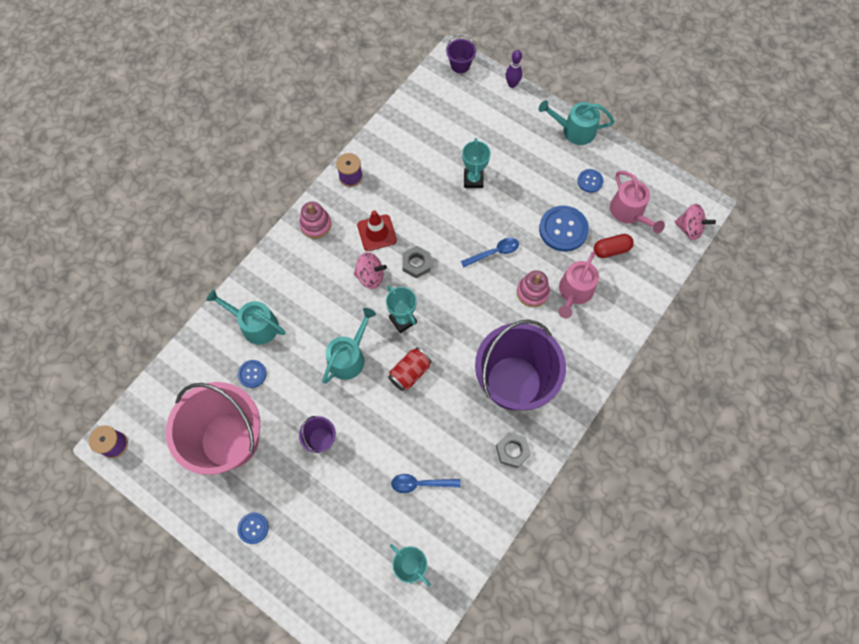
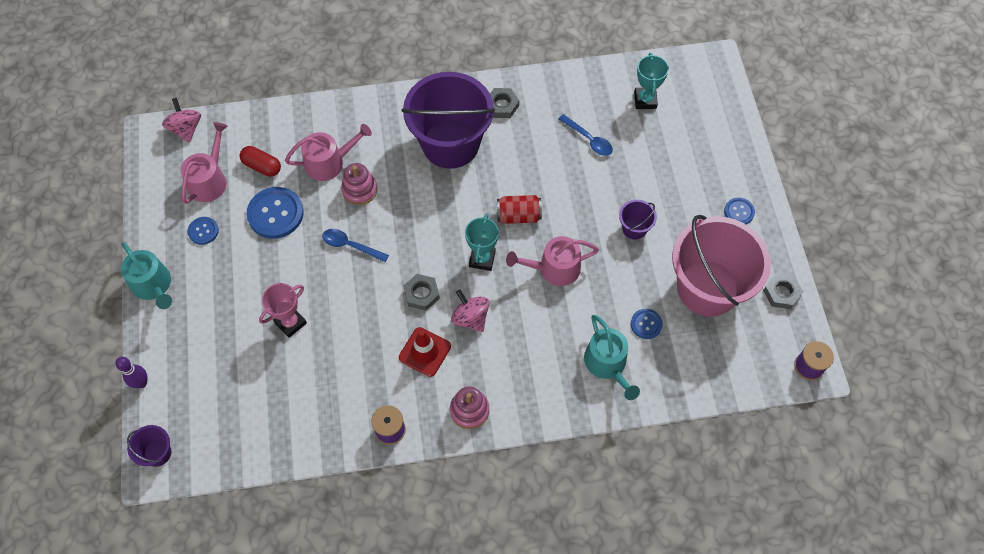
camera: 135 degrees left, 5 degrees down
turquoise watering can [322,308,376,384] -> pink watering can [506,236,599,286]
turquoise trophy [462,138,491,188] -> pink trophy [259,283,307,338]
none -> grey nut [763,273,803,309]

